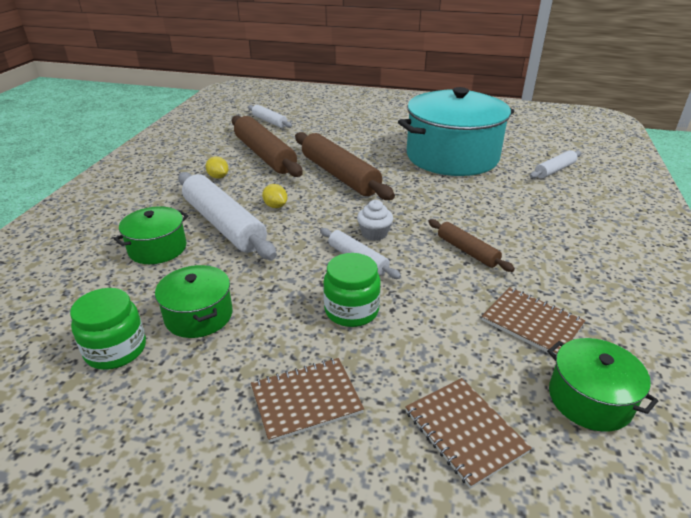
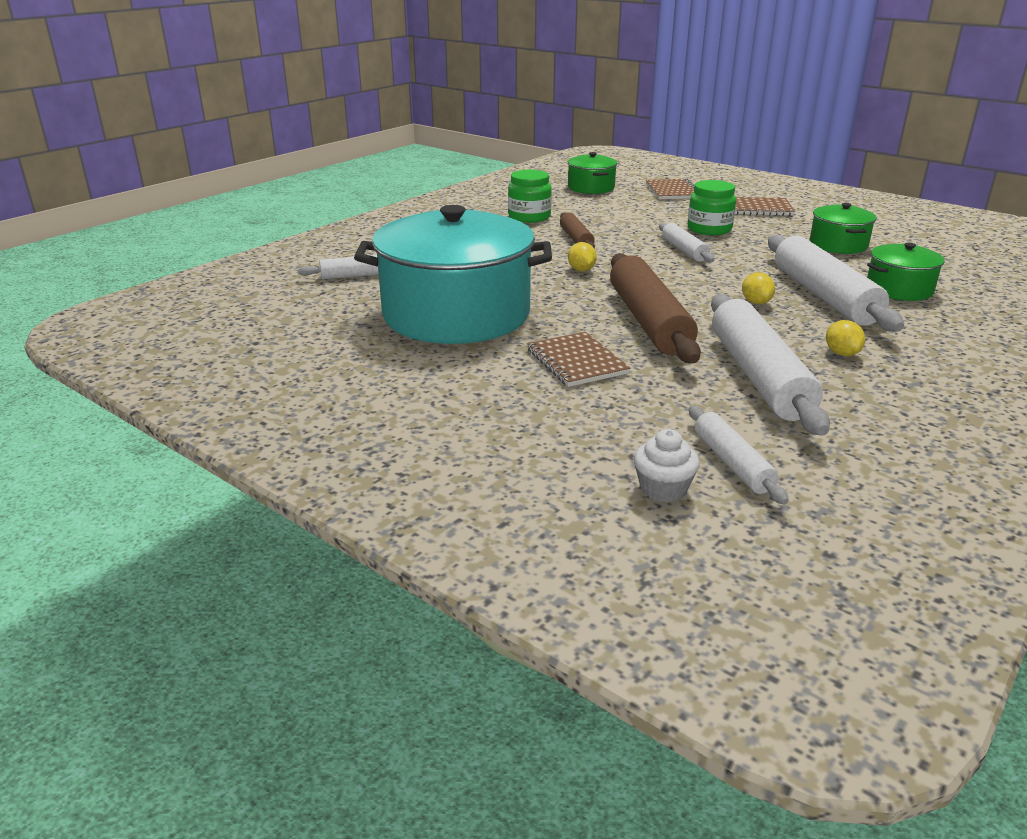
camera: 155 degrees left, 5 degrees down
green jar [70,288,146,370] -> green jar moved to [508,170,552,223]
brown rolling pin [232,115,303,177] -> white rolling pin [711,294,830,436]
white cupcake [357,200,393,241] -> white cupcake moved to [634,429,700,502]
brown notebook [481,287,585,355] -> brown notebook moved to [527,332,630,387]
none -> yellow lemon [568,242,597,271]

